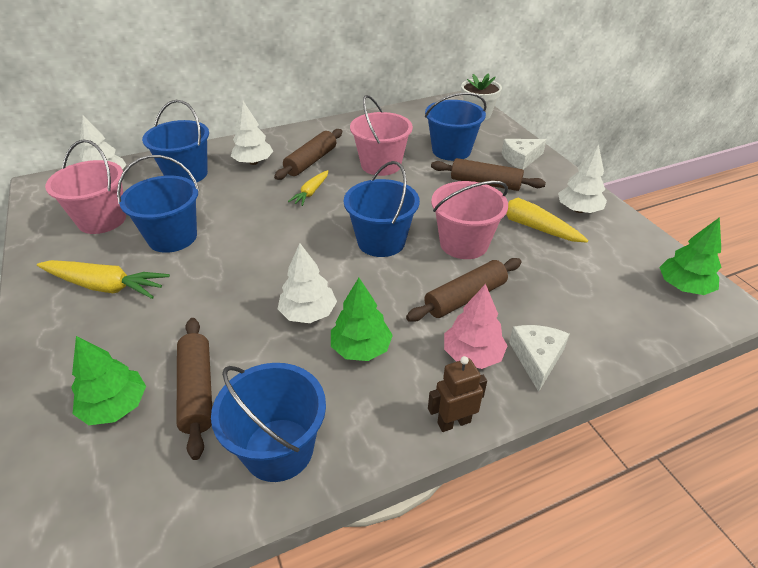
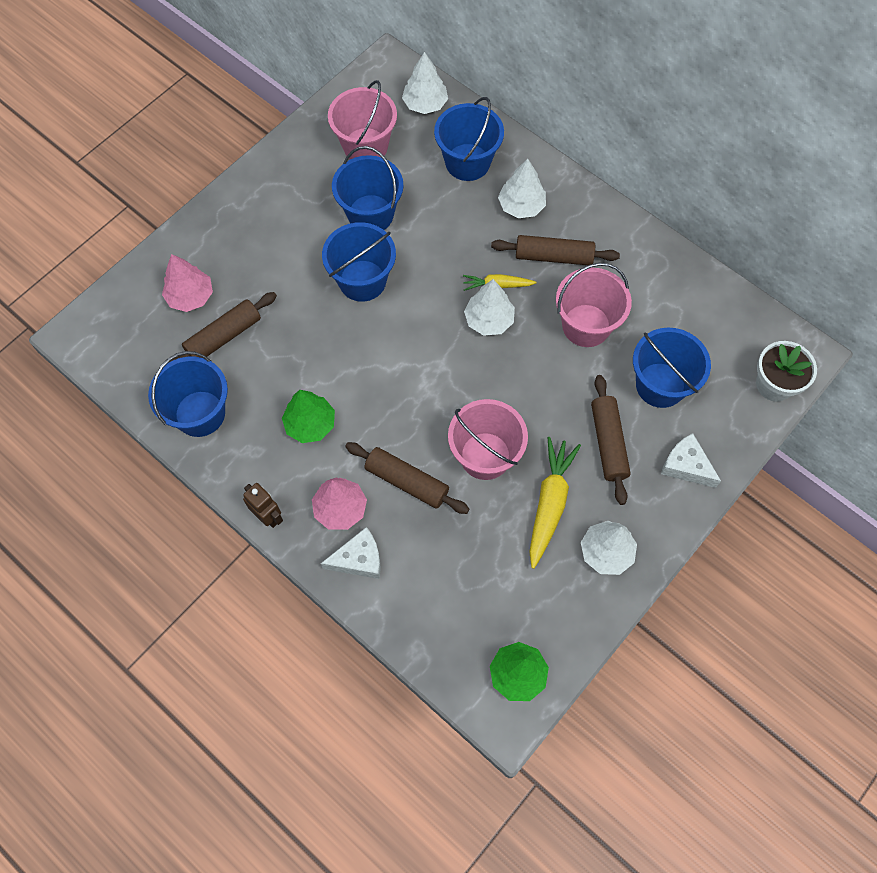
camera: 65 degrees right, 25 degrees up
yellow carrot [37,260,170,299] -> none
green tree [71,336,146,425] -> pink tree [162,254,213,312]
white tree [278,243,337,323] -> white tree moved to [464,279,515,336]
blue bucket [344,161,420,257] -> blue bucket moved to [322,222,396,302]

